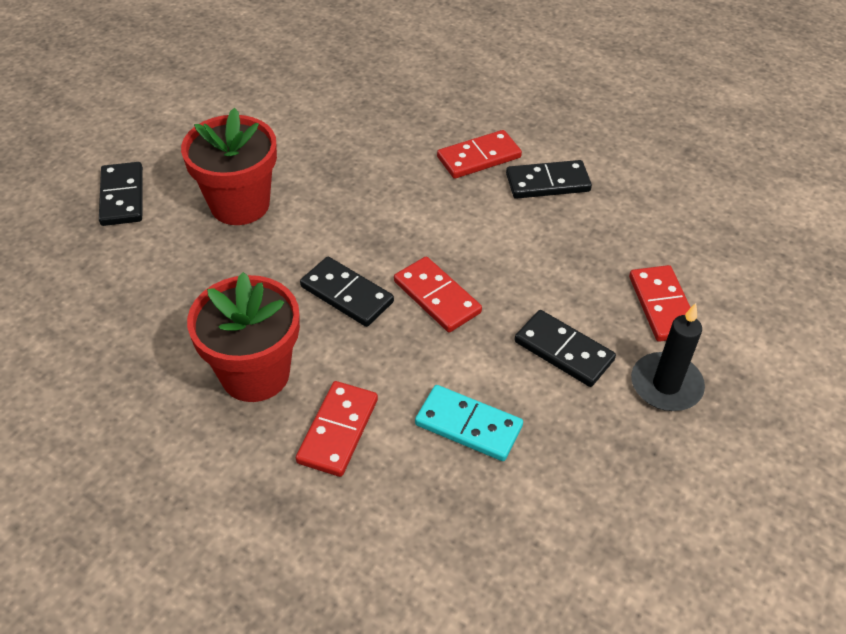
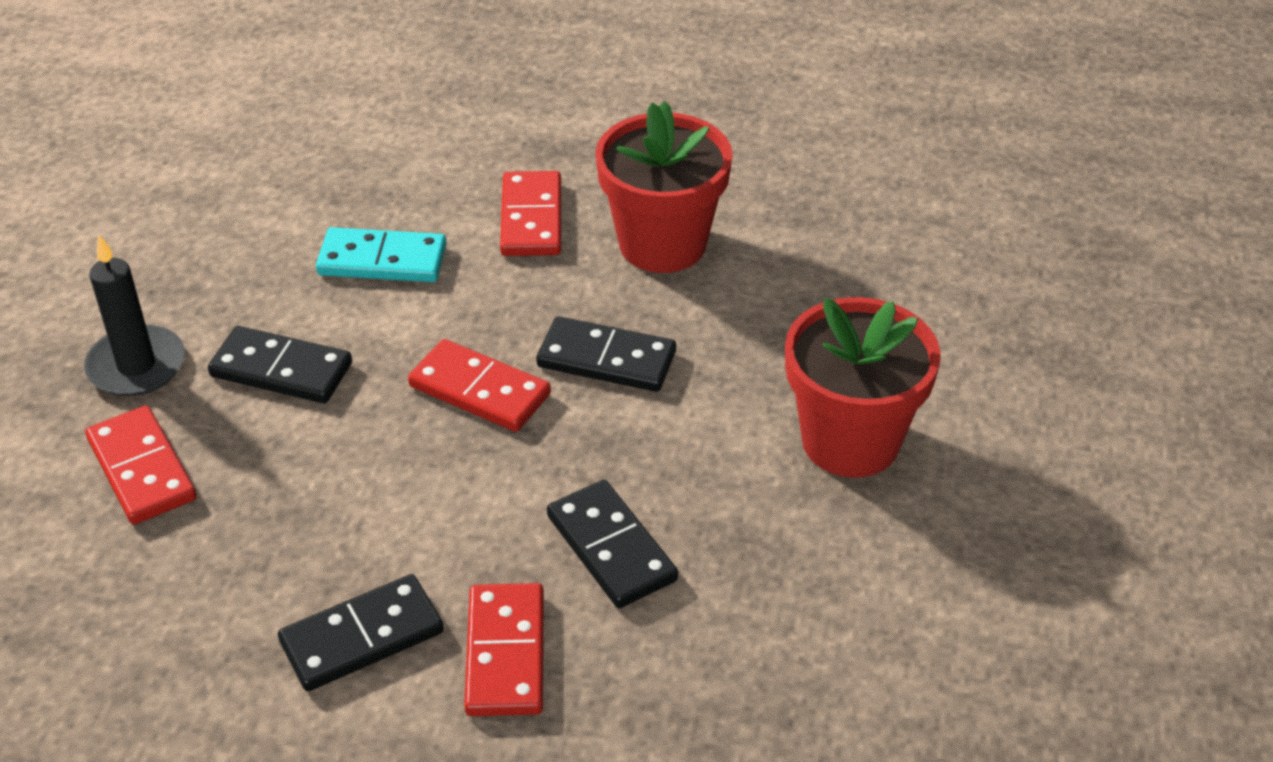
camera: 160 degrees right, 5 degrees down
black domino [99,162,143,226] -> black domino moved to [547,480,678,608]
red domino [437,130,522,179] -> red domino turned 45 degrees counterclockwise [464,583,544,716]

